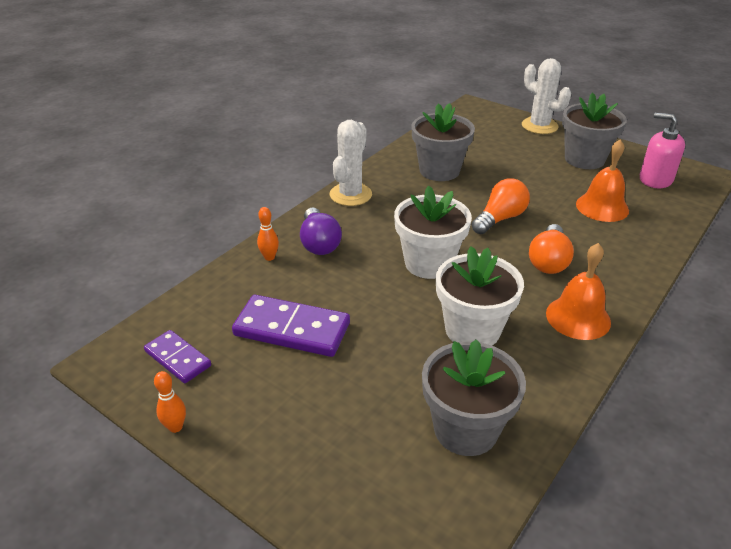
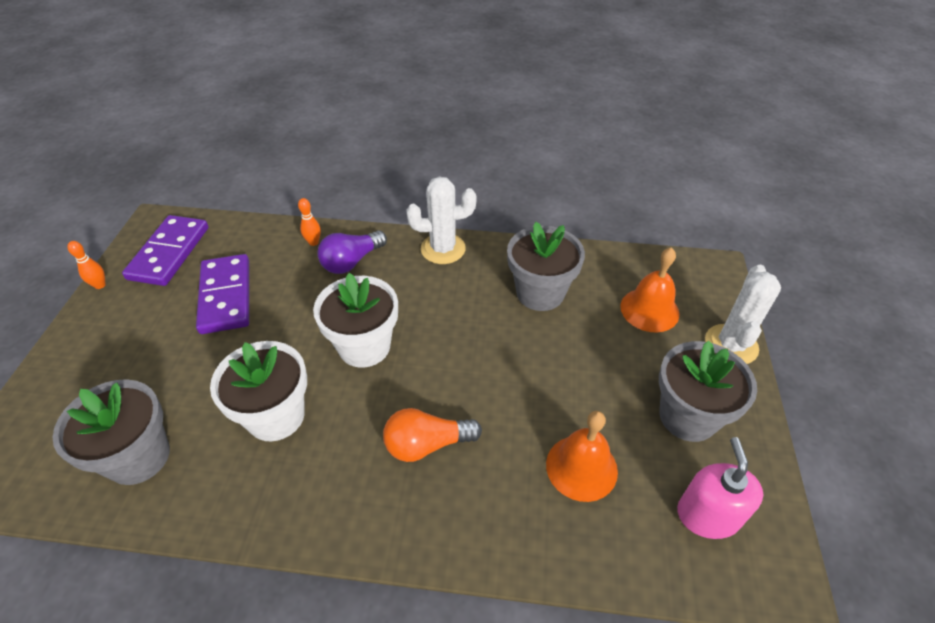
camera: 60 degrees right, 10 degrees up
purple domino [144,330,211,383] -> purple domino [122,215,209,286], size x1.66
orange light bulb [472,178,530,234] -> none
orange bell [546,243,611,340] -> orange bell moved to [620,247,679,332]

